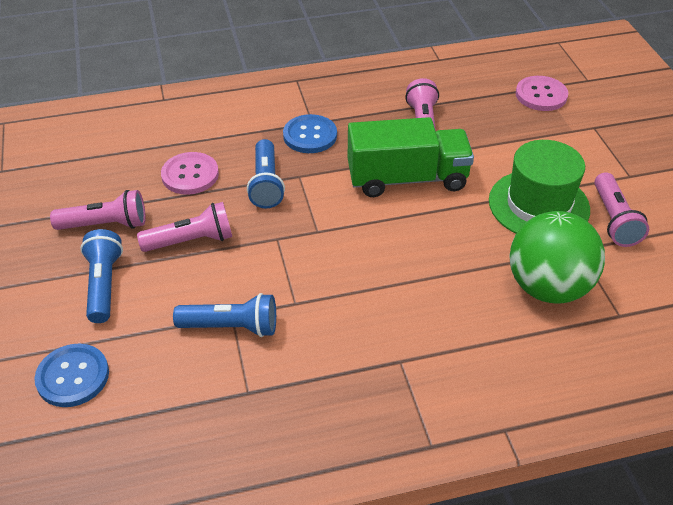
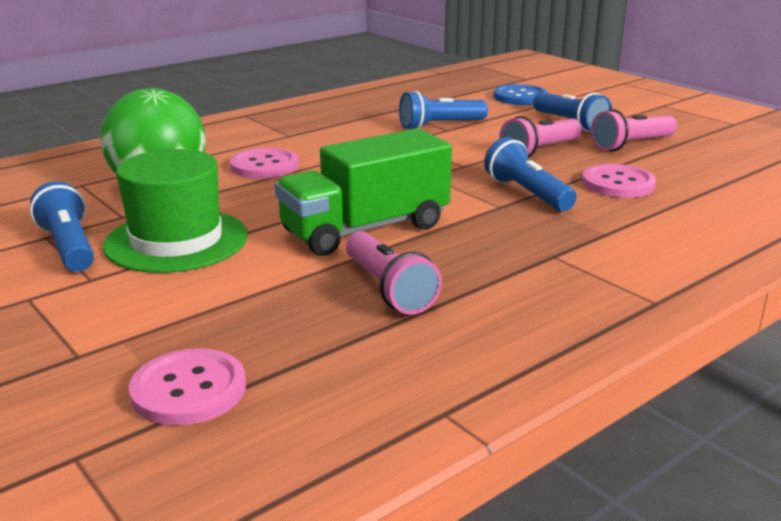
camera: 155 degrees right, 20 degrees down
blue button [283,114,337,153] -> none
pink flashlight [594,172,649,247] -> blue flashlight [30,181,94,272]
none -> pink button [230,148,299,179]

